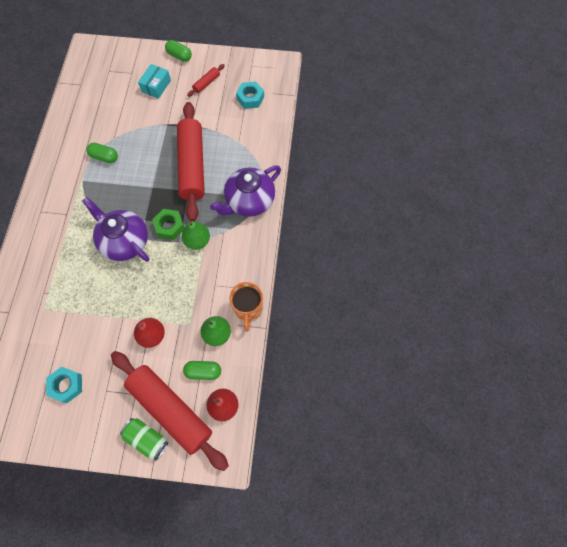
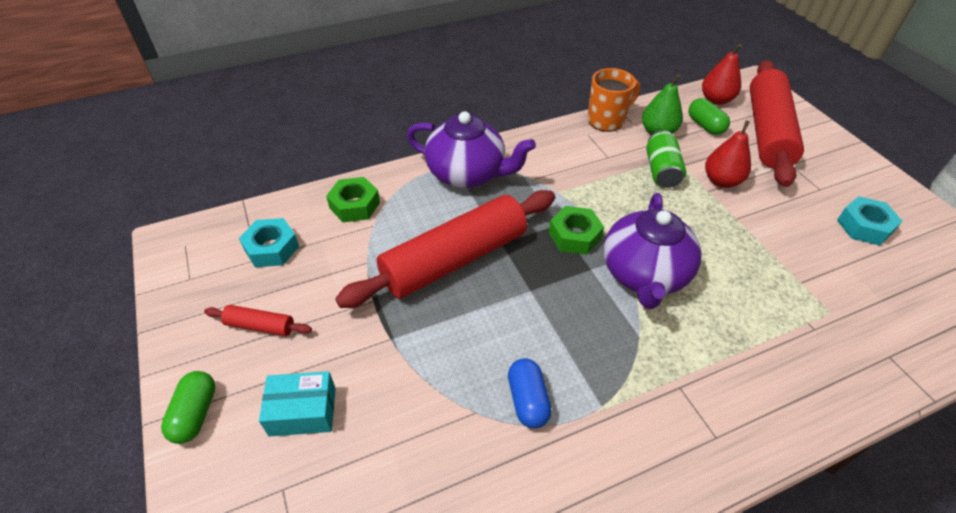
camera: 120 degrees left, 20 degrees down
green capsule [86,143,118,163] -> blue capsule [508,358,552,428]
green can [120,418,168,461] -> green can moved to [646,131,686,188]
green pear [182,221,210,250] -> none
none -> green nut [326,177,380,222]

